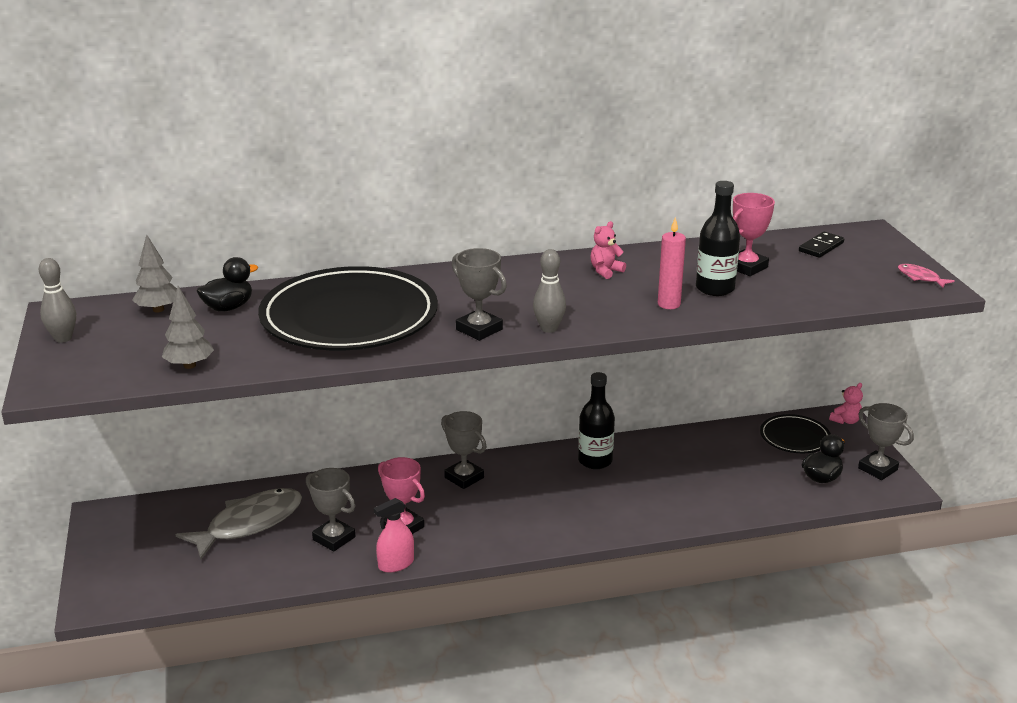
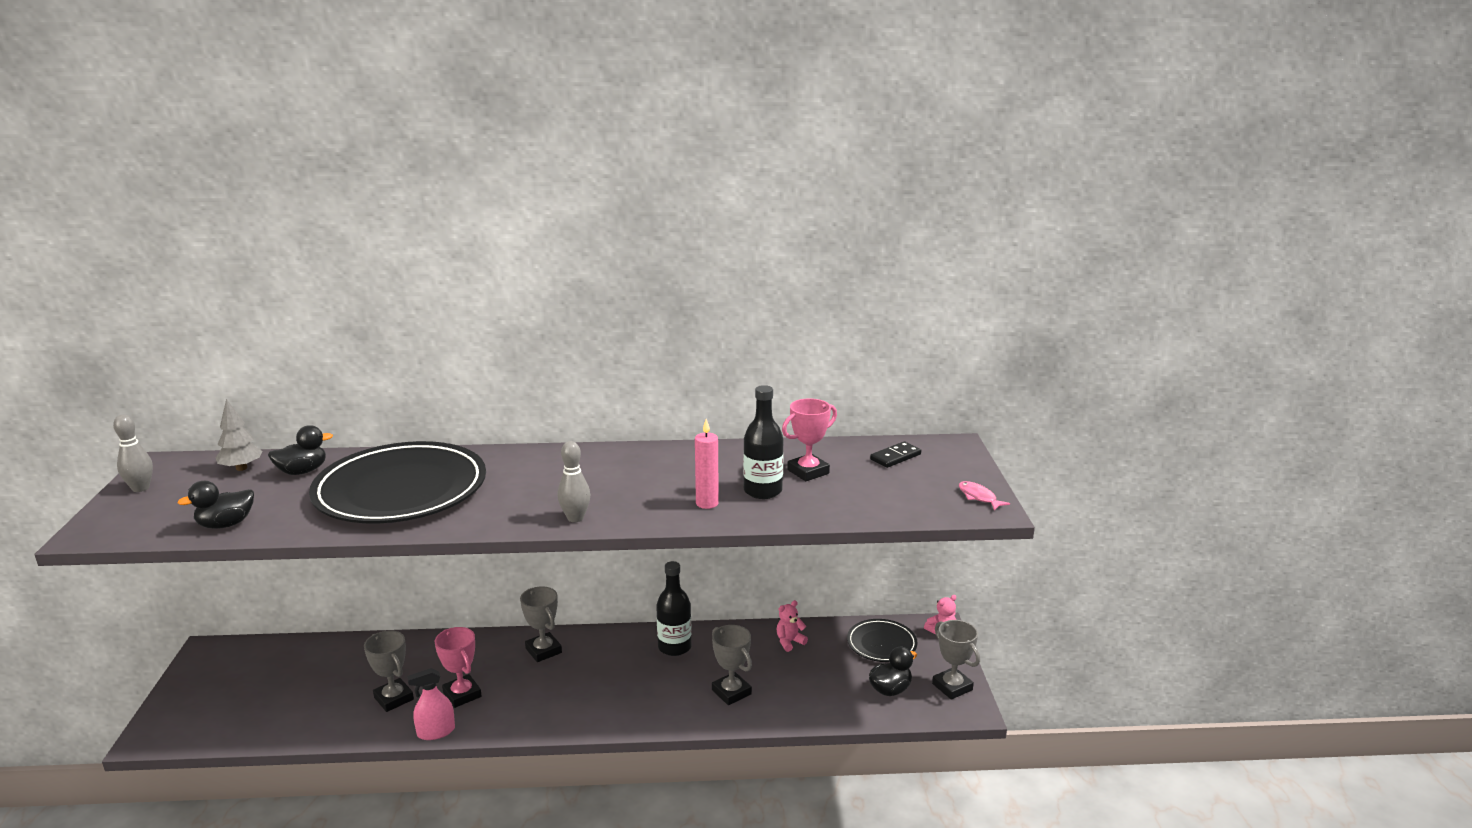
camera: 10 degrees right, 5 degrees down
grey tree [162,286,214,369] -> black duck [177,481,254,529]
grey fish [176,488,302,559] -> none
grey trophy [452,248,507,341] -> grey trophy moved to [712,625,752,705]
pink teddy bear [591,221,626,279] -> pink teddy bear moved to [776,600,808,652]

